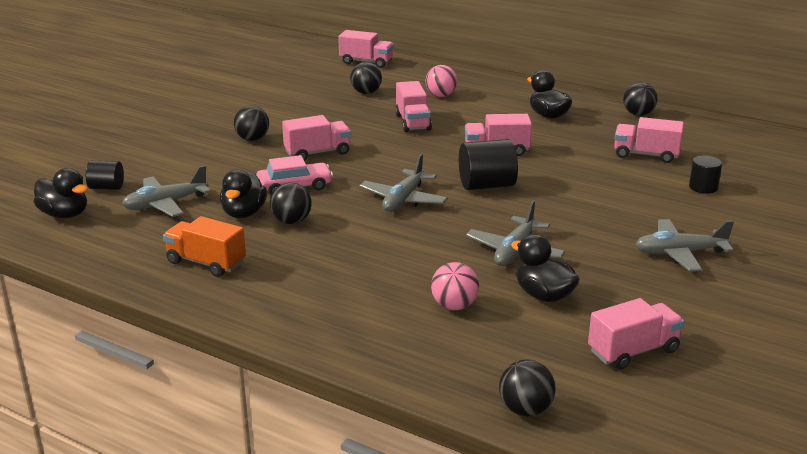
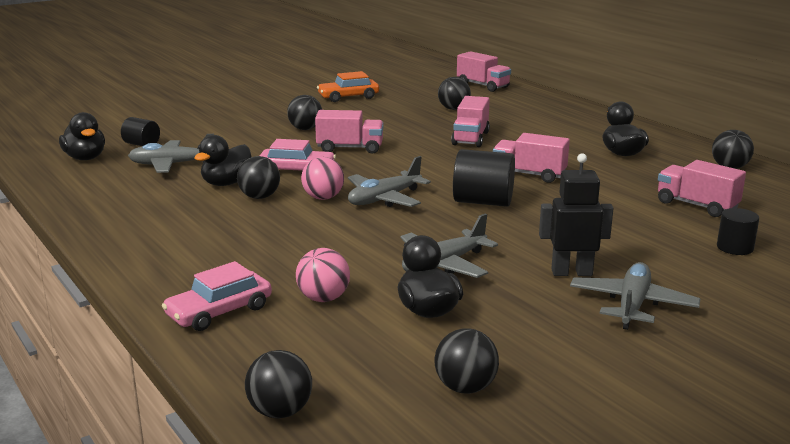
camera: 25 degrees right, 5 degrees down
orange truck [163,216,246,277] -> none
pink ball [426,65,457,97] -> pink ball moved to [301,157,344,200]
pink truck [588,298,684,370] -> black ball [435,328,499,394]
grey plane [635,219,734,272] -> grey plane turned 90 degrees clockwise [570,262,700,330]
none -> pink car [162,261,272,331]
none -> orange car [317,71,379,102]
none -> black robot [539,153,613,276]

